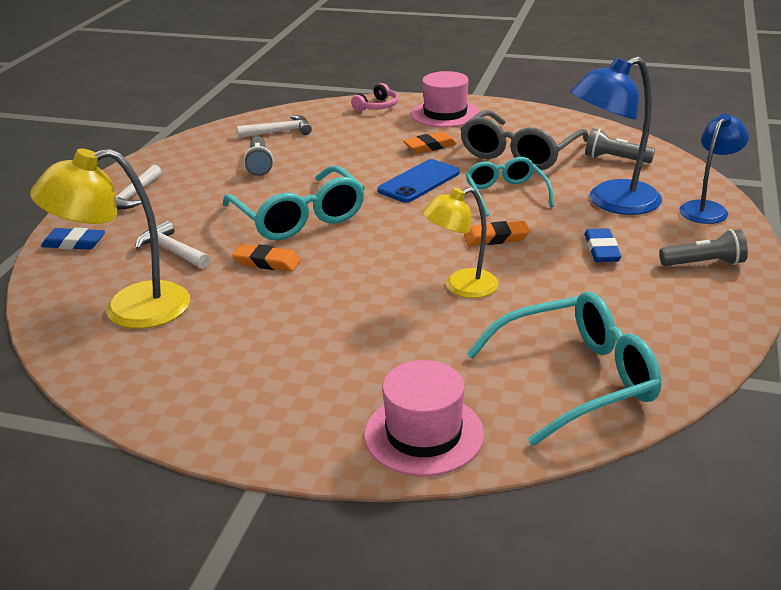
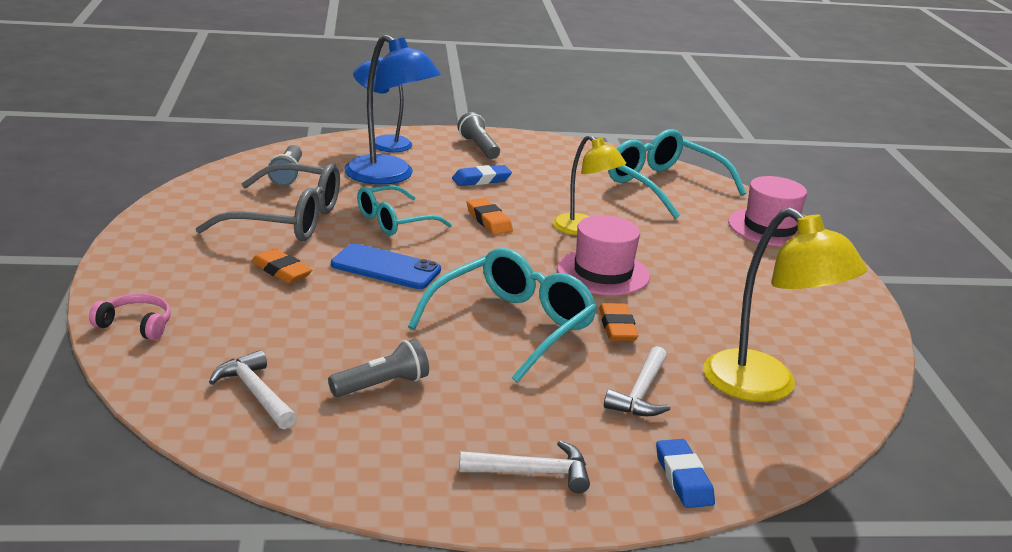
camera: 115 degrees left, 5 degrees down
pink hat [411,71,480,128] -> pink hat moved to [557,215,650,296]

